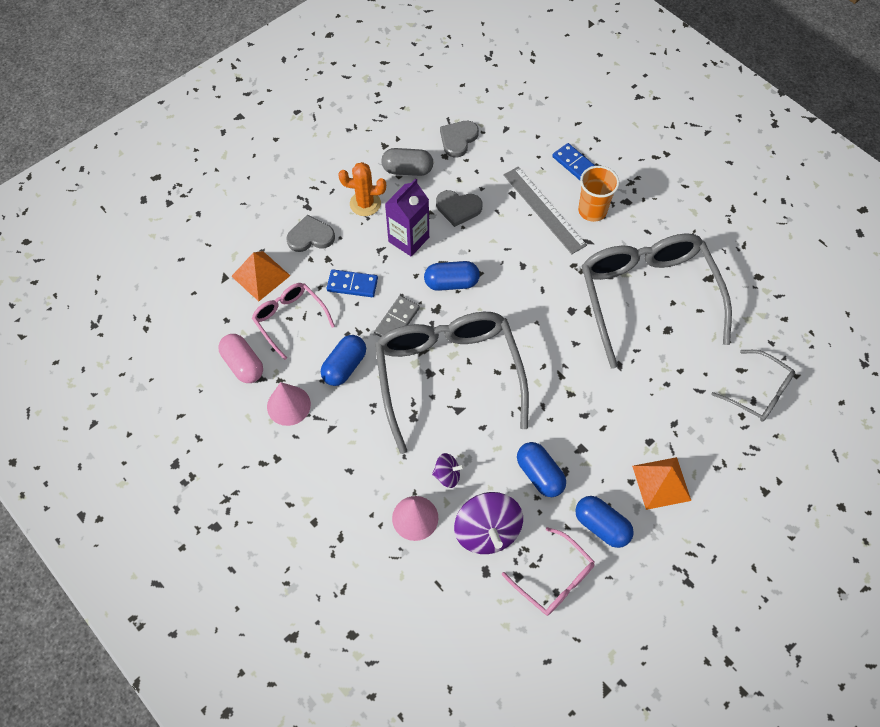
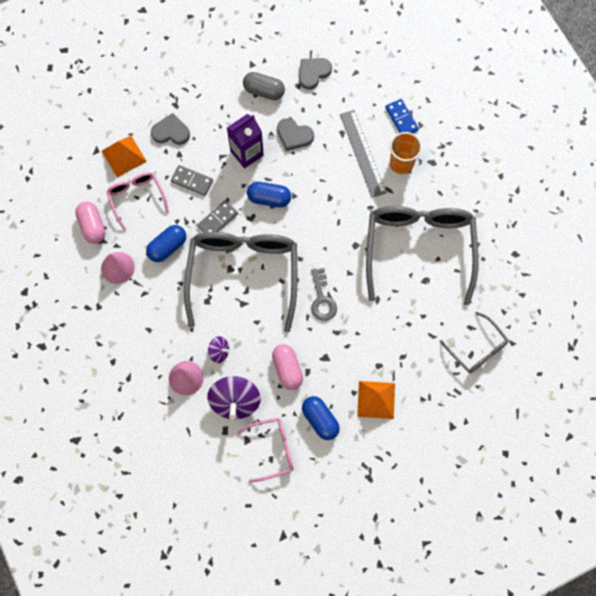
camera: 15 degrees right, 10 degrees up
blue domino [327,269,378,297] -> grey domino [171,165,213,196]
orange cactus [338,162,386,216] -> none
pink glasses [502,527,595,616] -> pink glasses turned 75 degrees counterclockwise [237,418,294,483]
blue capsule [517,442,566,497] -> pink capsule [272,344,303,390]
none -> grey key [311,268,337,321]

